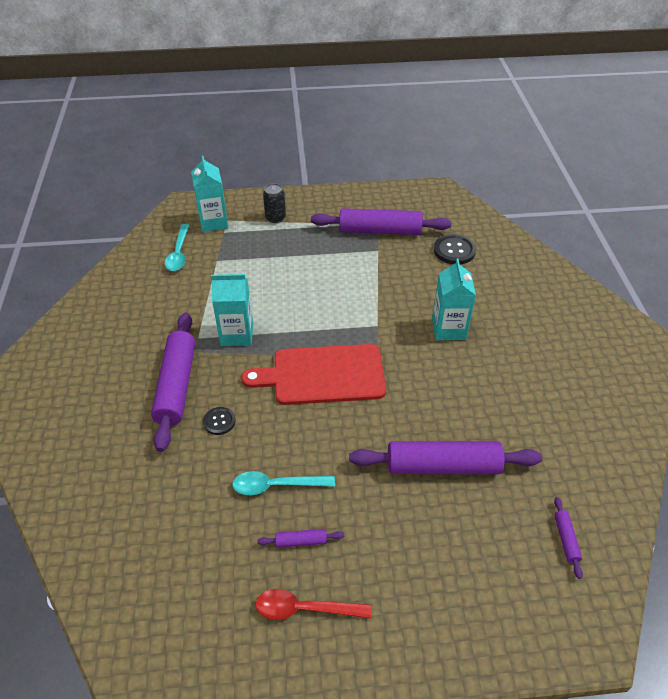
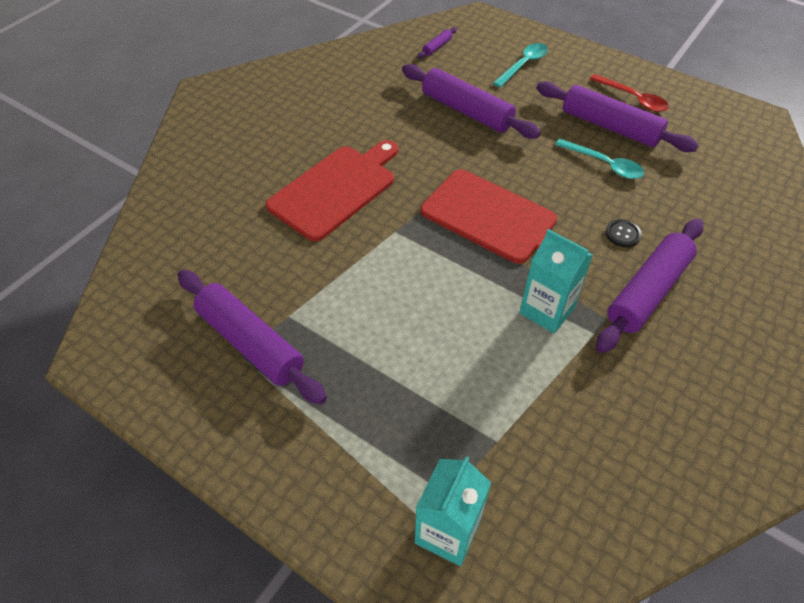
camera: 140 degrees left, 5 degrees up
turquoise spoon [165,224,189,271] -> turquoise spoon moved to [493,43,548,87]
purple rolling pin [257,529,344,548] -> purple rolling pin [536,81,699,152], size x2.37
black can [263,183,286,223] -> none
turquoise carton [432,259,476,340] -> red cutting board [266,140,398,242]
black button [434,234,476,264] -> none

